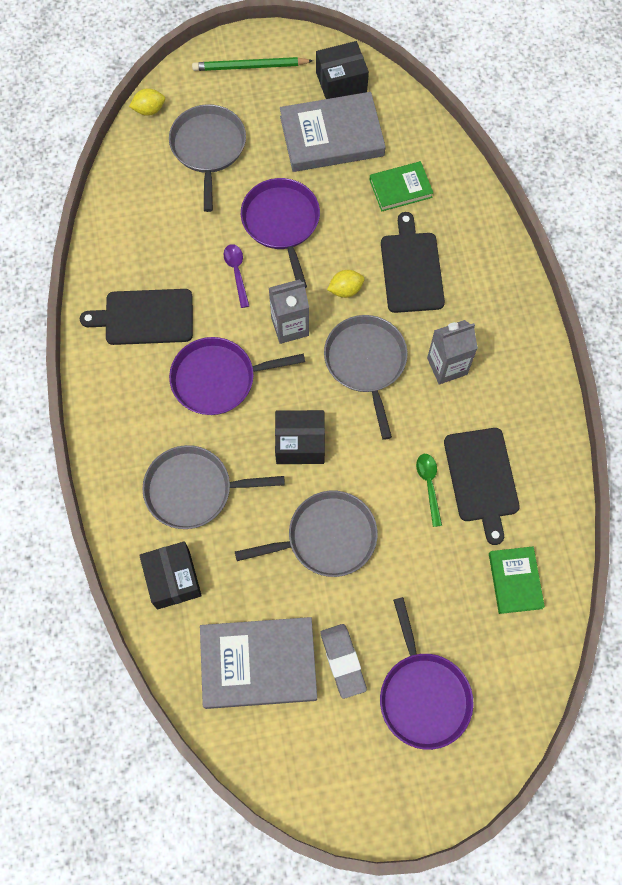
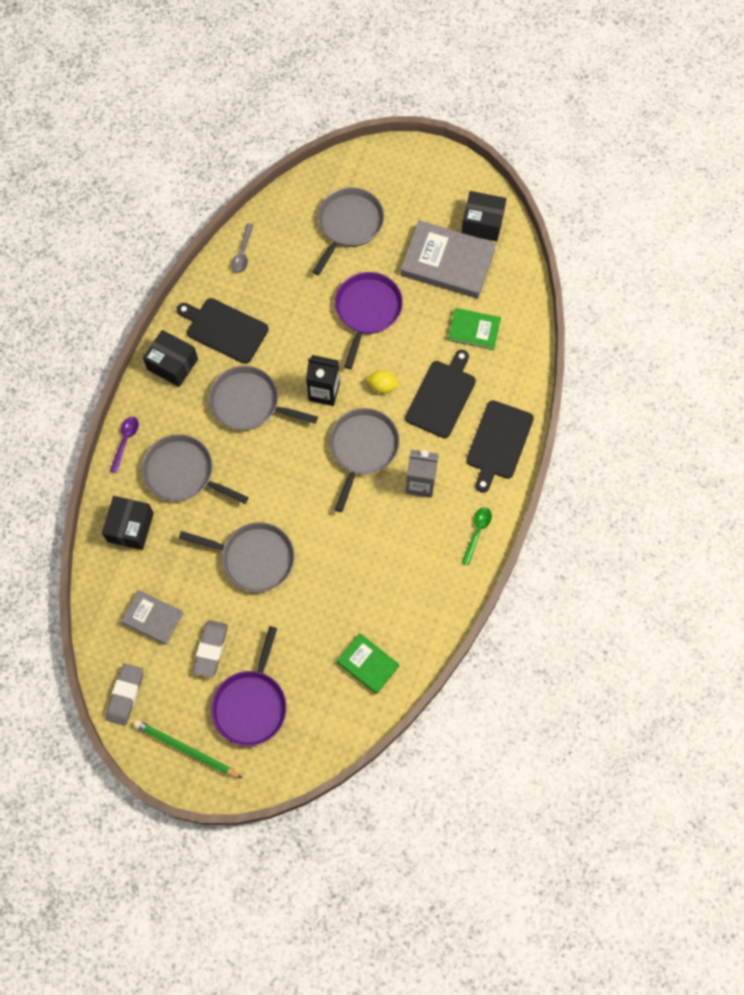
camera: 30 degrees right, 0 degrees up
yellow lemon [129,88,165,116] -> none
purple pan [169,337,305,415] -> grey pan [208,366,318,430]
green pencil [192,57,313,71] -> green pencil moved to [133,720,242,778]
grey book [200,617,317,709] -> grey book [121,590,184,645], size x0.57
purple spoon [224,244,249,308] -> purple spoon moved to [110,417,139,473]
grey carton [269,279,309,344] -> black carton [306,355,340,406]
black box [275,410,325,464] -> black box moved to [143,330,198,387]
green spoon [416,454,442,527] -> green spoon moved to [462,507,492,565]
black cutting board [444,428,520,545] -> black cutting board moved to [466,400,534,493]
green book [489,547,545,614] -> green book turned 75 degrees counterclockwise [337,633,400,694]
none -> grey eraser [106,663,143,726]
none -> grey spoon [231,223,253,273]

